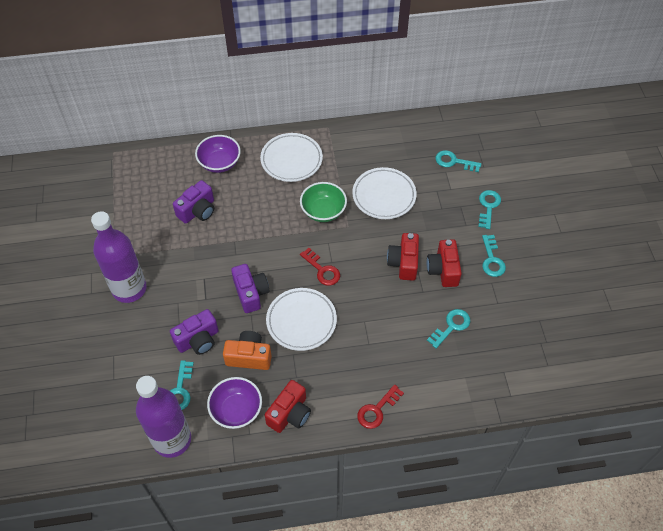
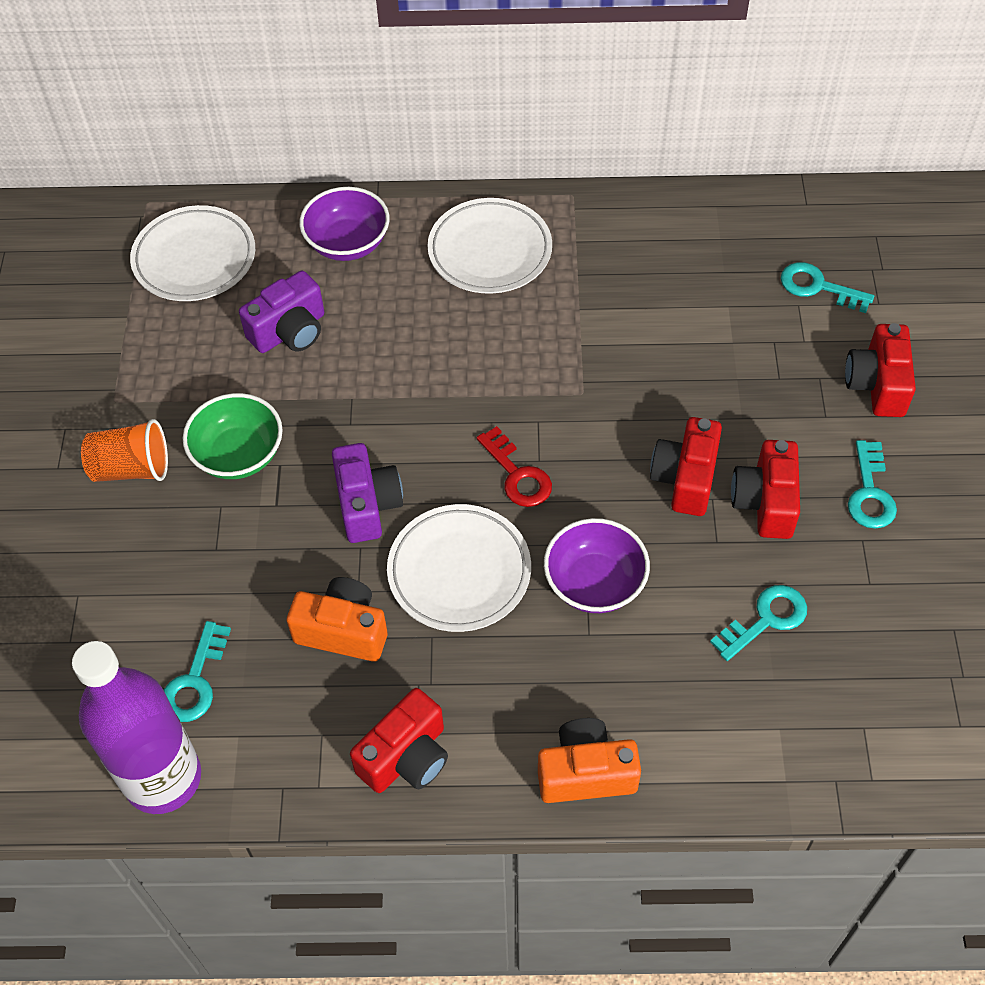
camera: 10 degrees right, 0 degrees up
purple bottle [91,211,147,303] -> orange cup [81,419,168,482]
purple camera [170,309,219,355] -> none
purple bowl [207,377,262,429] -> purple bowl moved to [544,518,650,613]
green bowl [300,182,347,222] -> green bowl moved to [183,393,283,479]
white plate [352,167,417,219] -> white plate moved to [130,205,255,301]
red key [357,384,404,429] -> orange camera [538,718,641,803]
turquoise key [478,190,501,229] -> red camera [845,323,916,417]

